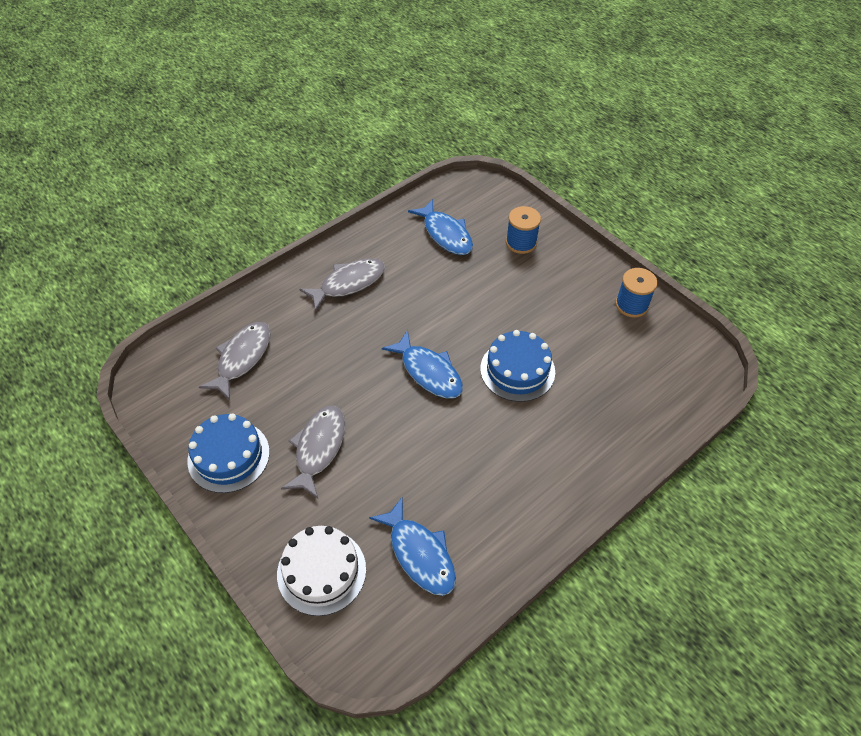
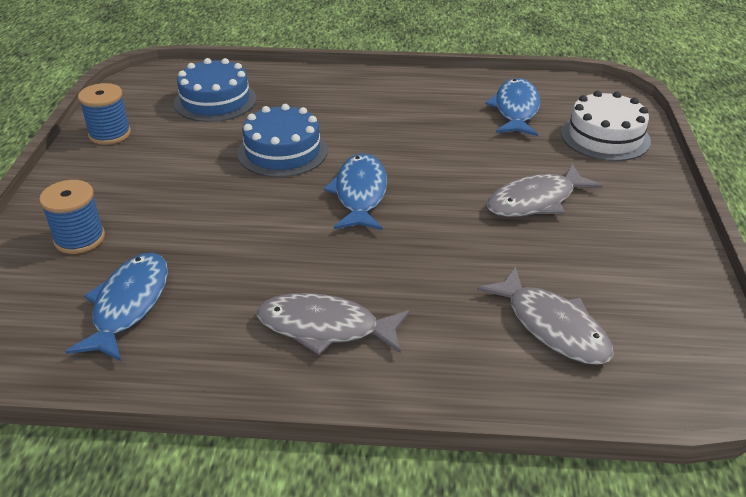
camera: 135 degrees left, 15 degrees down
blue cake [187,413,270,493] -> blue cake moved to [174,58,257,122]
grey fish [199,322,271,400] -> grey fish turned 105 degrees counterclockwise [477,266,614,365]

